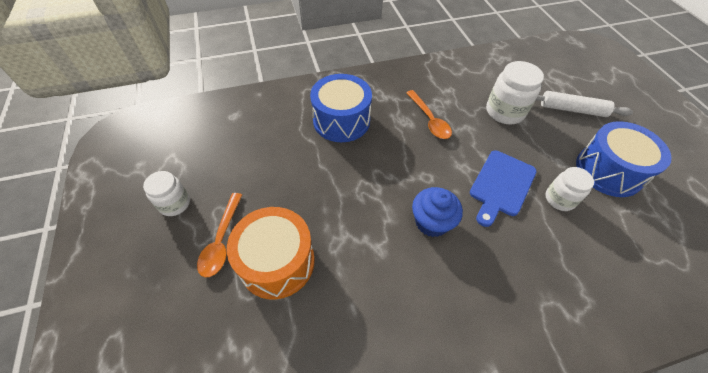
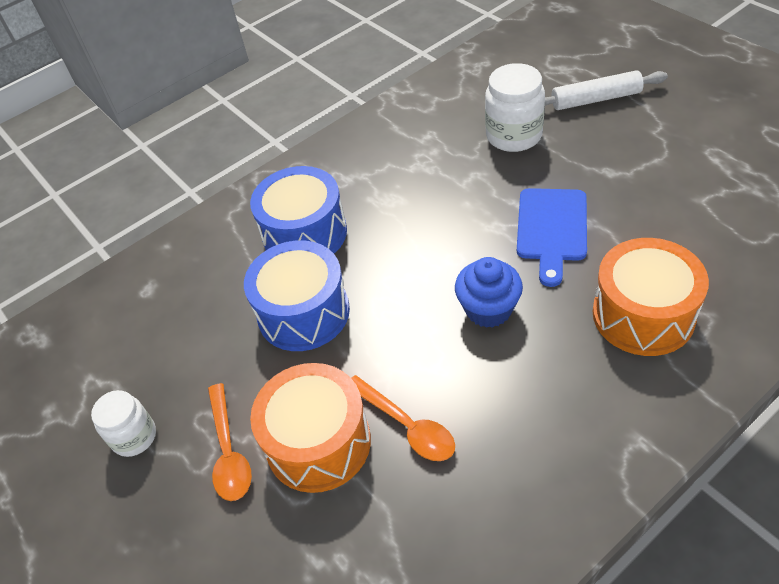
camera: 15 degrees left, 5 degrees down
orange spoon [406,90,452,139] -> orange spoon moved to [351,375,455,461]
white jar [545,167,594,211] -> none
blue drum [576,121,671,197] -> blue drum moved to [244,240,350,351]
none -> orange drum [592,238,709,356]

